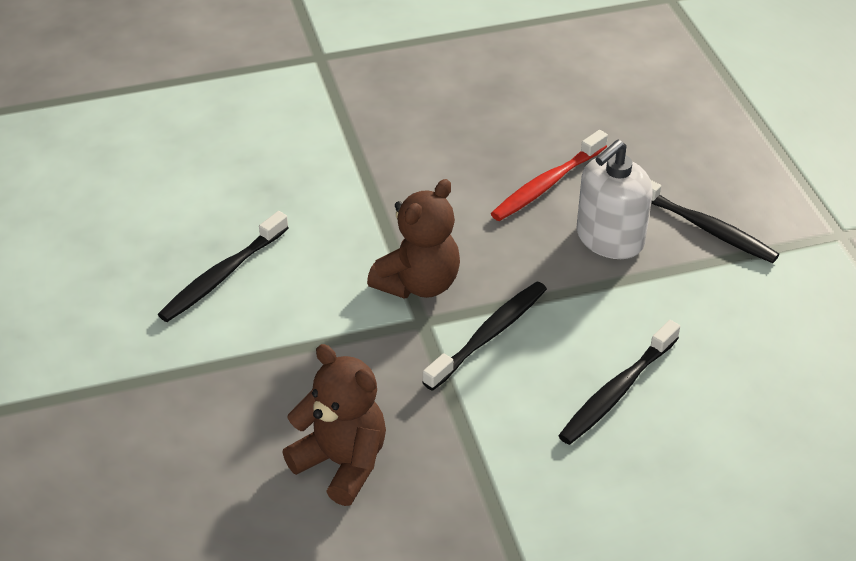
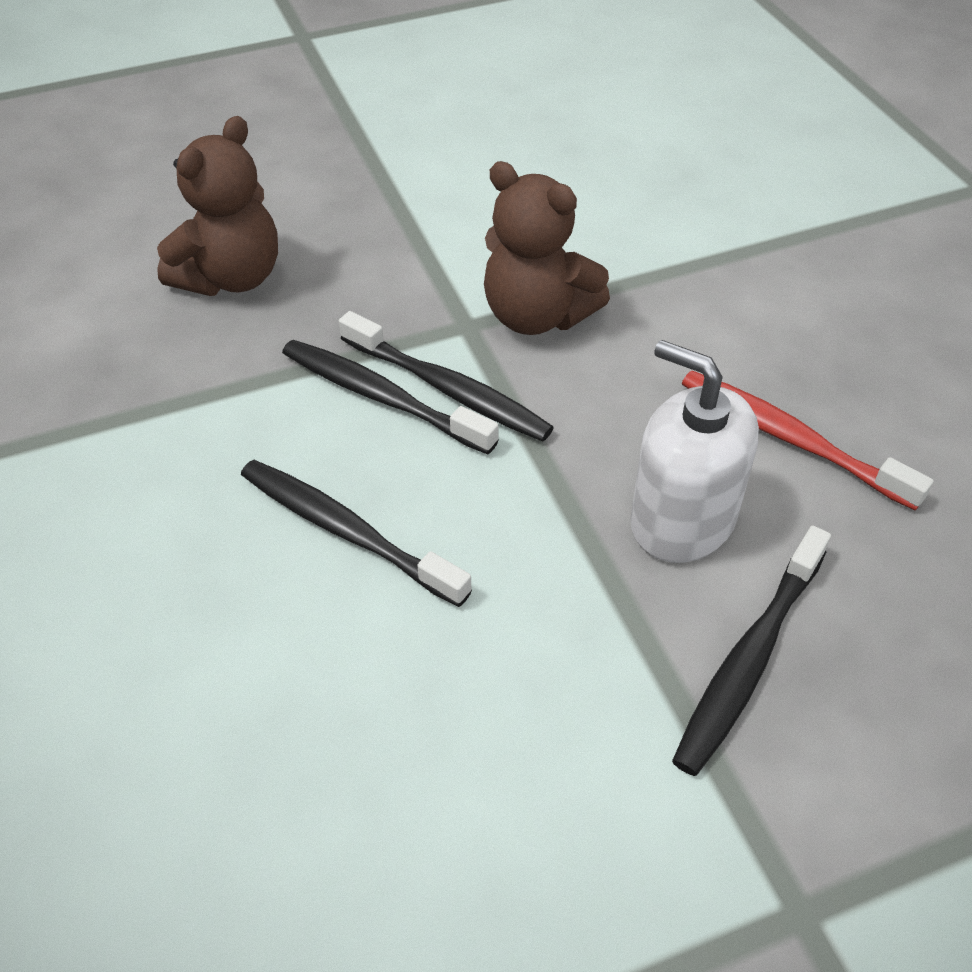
camera: 85 degrees right, 5 degrees up
black toothbrush [158,211,288,322] -> black toothbrush moved to [282,340,499,455]

